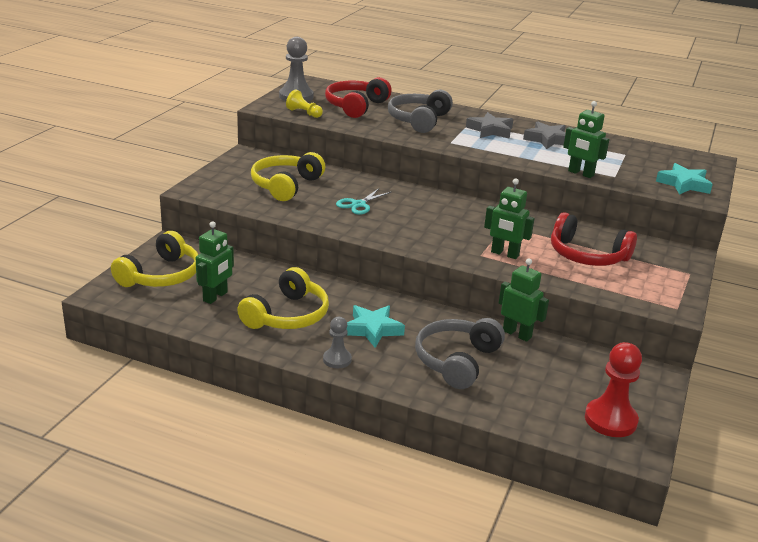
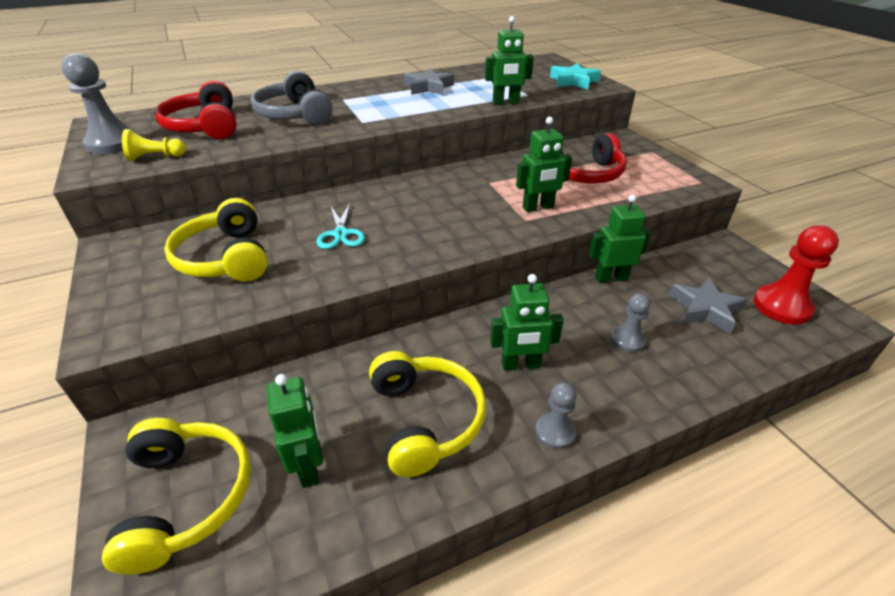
camera: 45 degrees left, 10 degrees up
turquoise star [347,305,405,348] -> green robot [490,274,564,371]
grey headphones [415,318,505,389] -> grey pawn [611,293,650,353]
grey star [466,112,514,139] -> grey star moved to [669,278,748,334]

